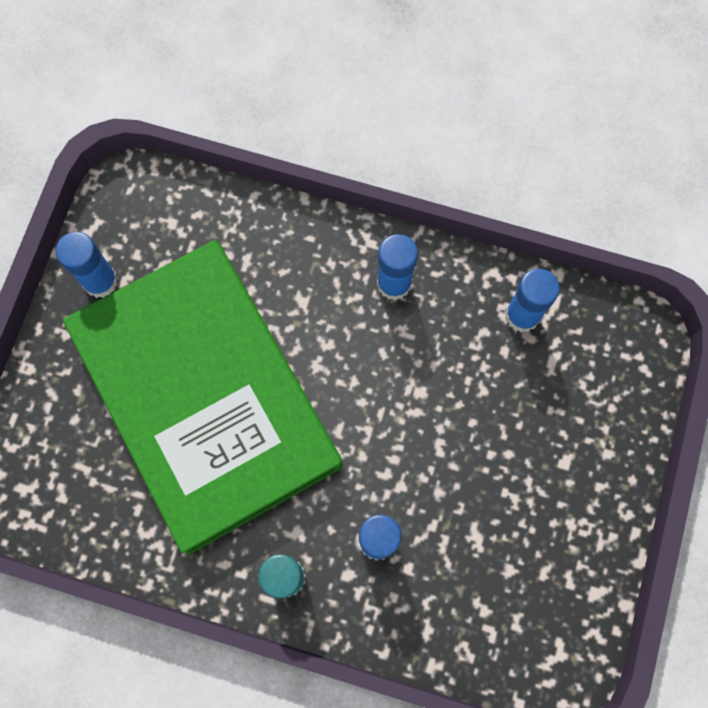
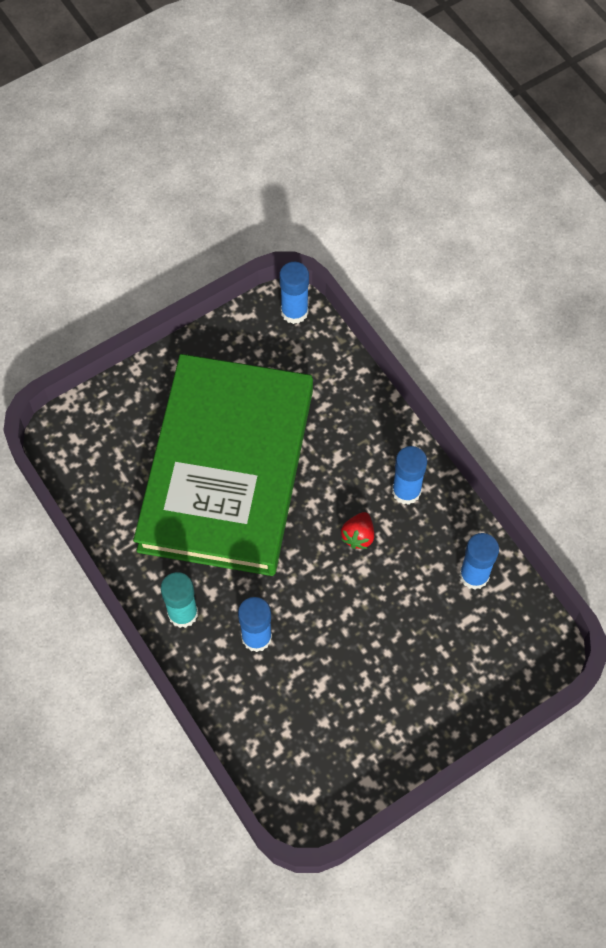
camera: 40 degrees right, 10 degrees down
blue glue stick [55,232,118,298] -> blue glue stick moved to [279,262,309,324]
none -> red strawberry [341,512,374,549]

